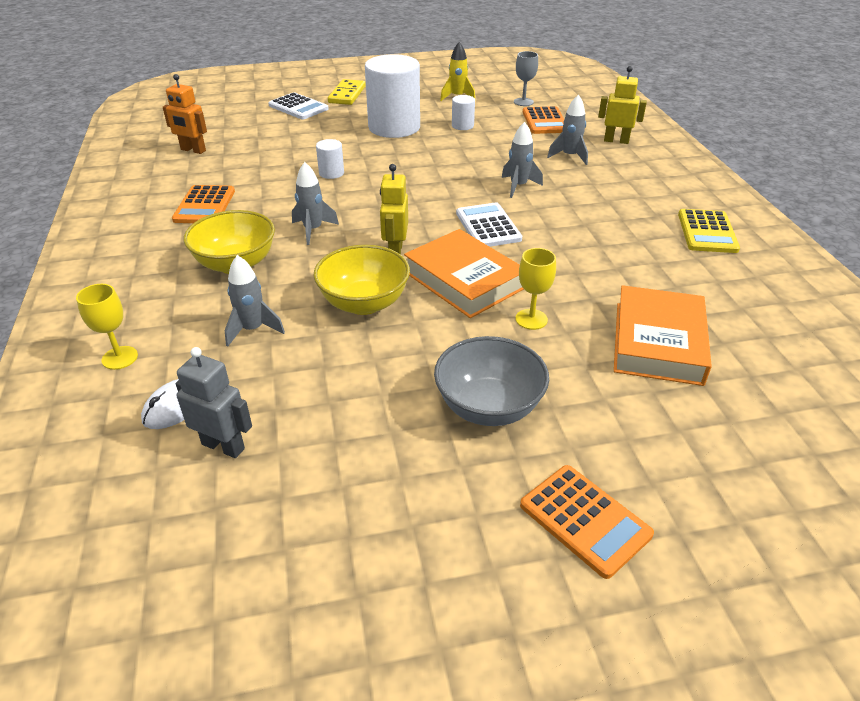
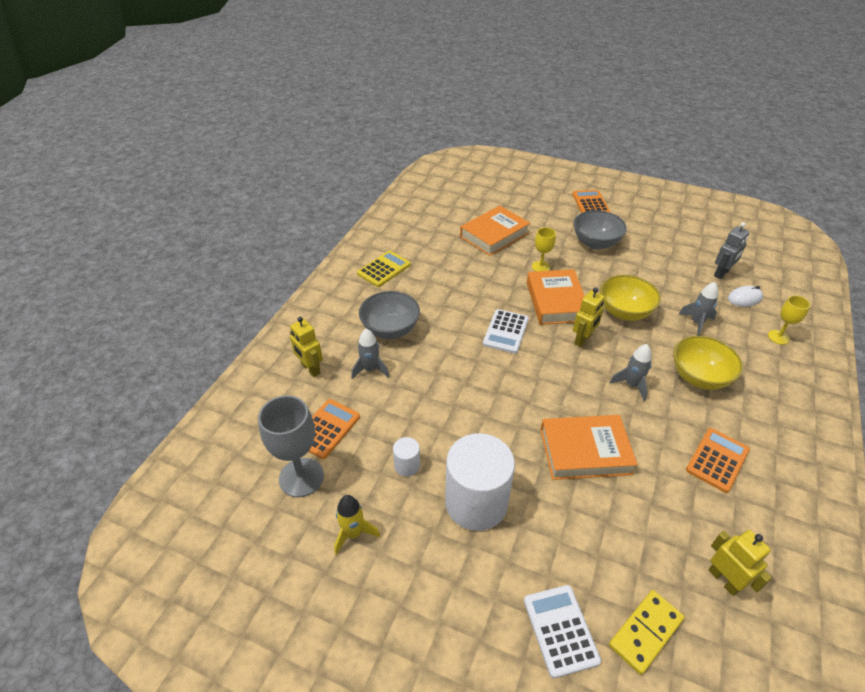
camera: 145 degrees left, 5 degrees up
orange robot [163,74,207,154] -> yellow robot [708,530,772,596]
grey robot [176,347,252,458] -> grey robot turned 105 degrees counterclockwise [714,222,750,279]
white cylinder [316,139,344,179] -> orange book [540,415,638,480]
yellow domino [328,79,366,105] -> yellow domino moved to [609,590,685,675]
grey rocket [502,122,543,198] -> none
grey goblet [514,51,538,106] -> grey goblet [258,395,324,497], size x1.78
none -> grey bowl [359,291,420,339]

